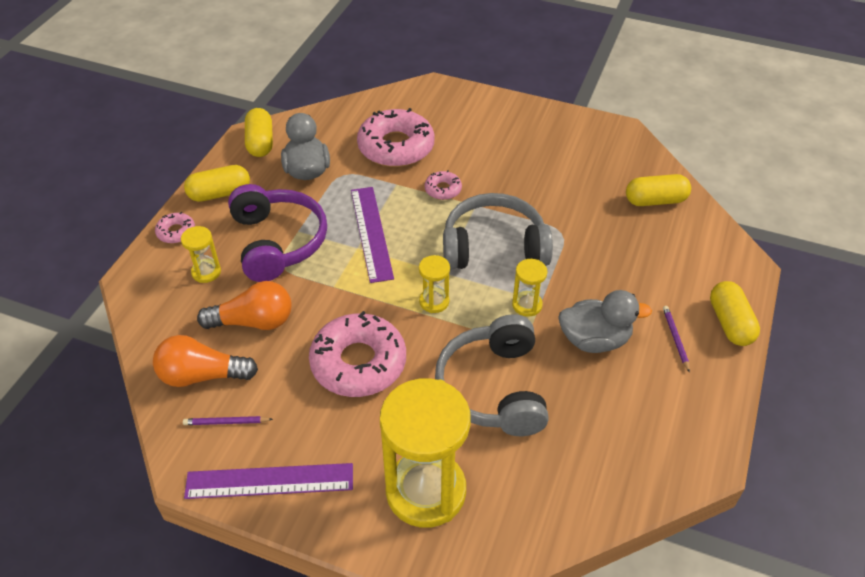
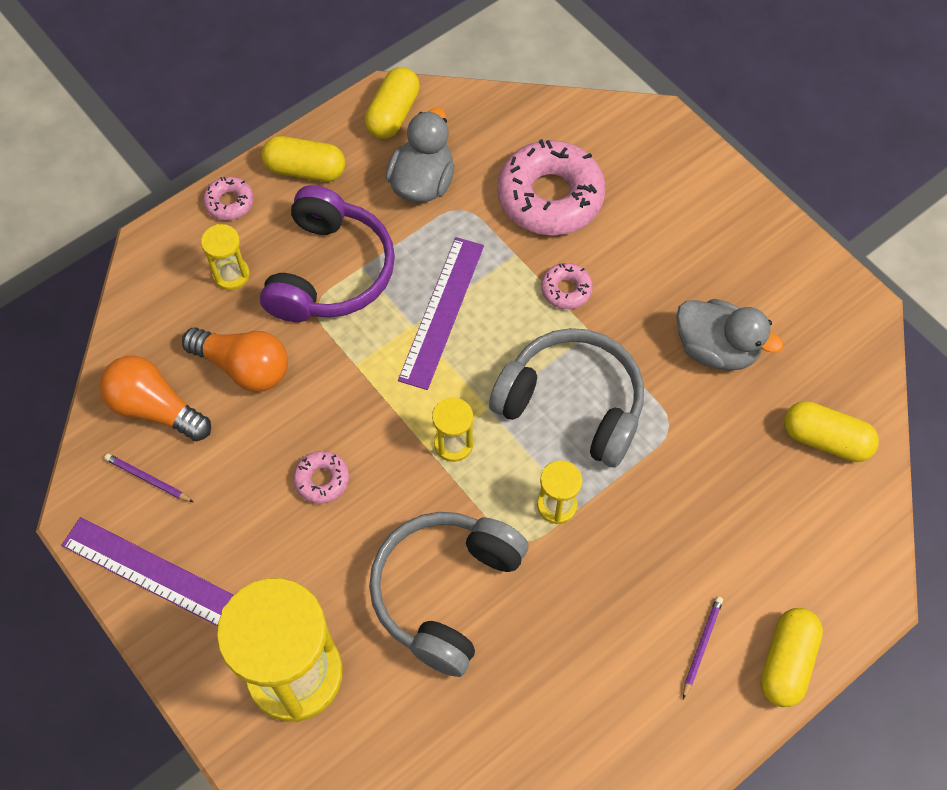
camera: 30 degrees right, 15 degrees up
pink donut [309,311,406,397] -> pink donut [293,451,349,504], size x0.46
grey duck [558,290,652,353] -> grey duck moved to [676,299,783,371]

